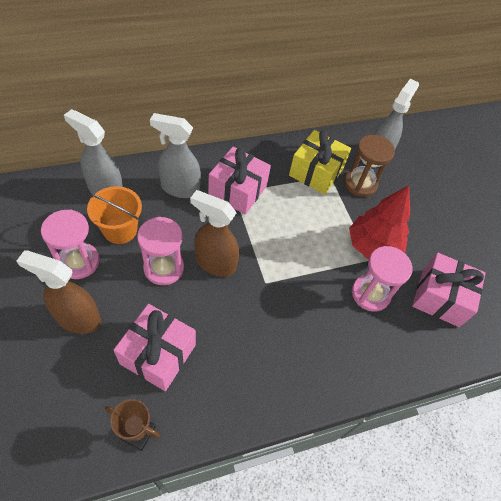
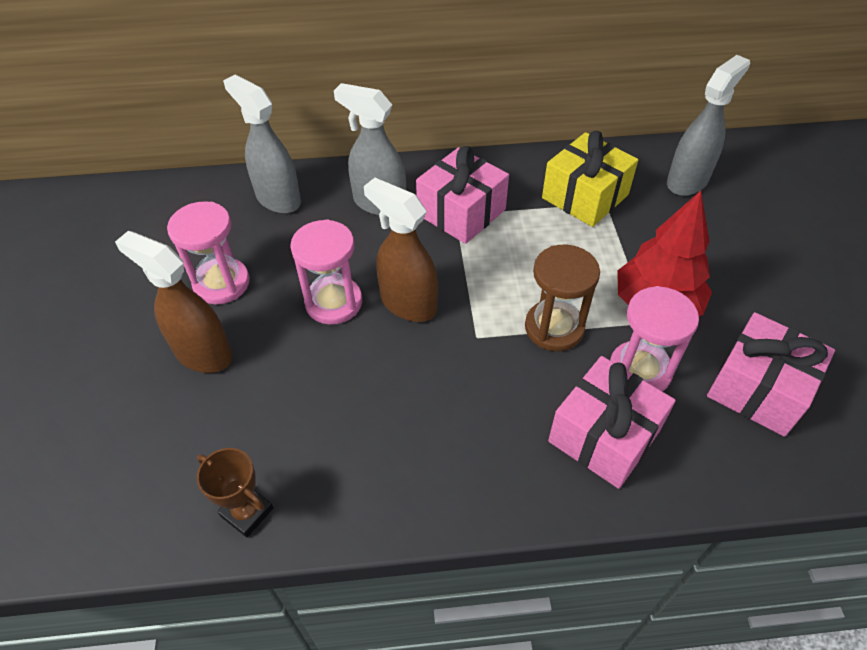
camera: 20 degrees right, 5 degrees down
orange bucket [87,186,142,244] -> none
pink gift [114,304,196,391] -> pink gift moved to [548,356,676,489]
brown hourglass [344,135,395,197] -> brown hourglass moved to [525,245,600,351]

